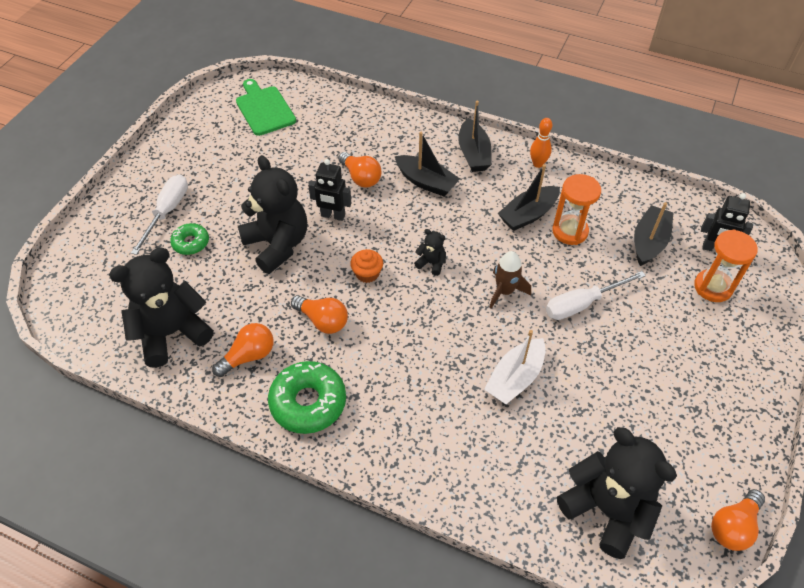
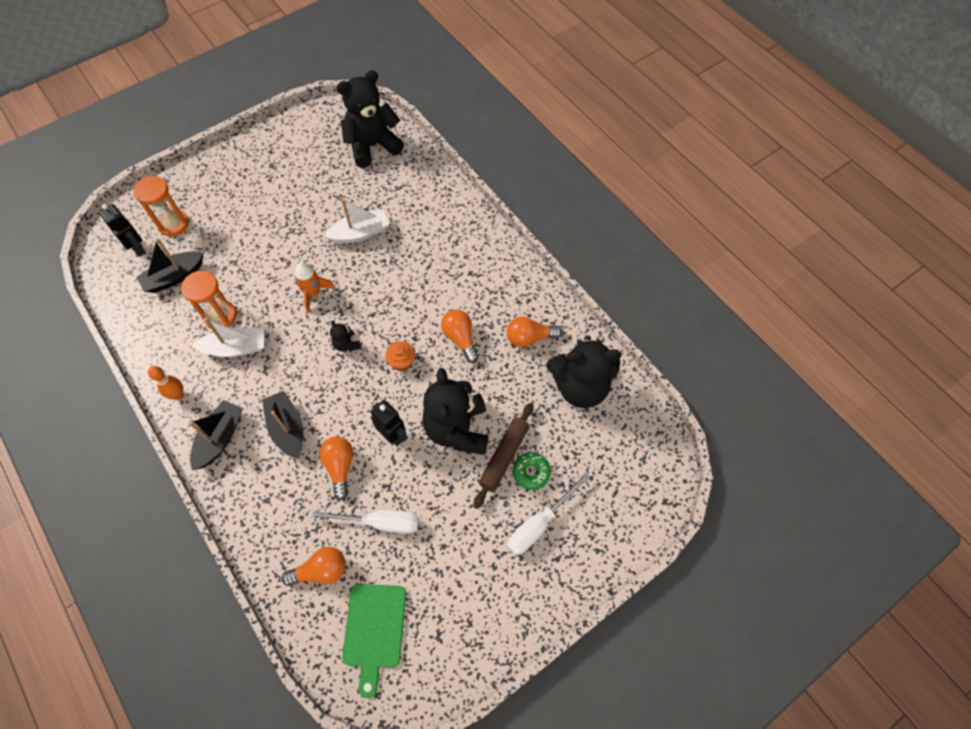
camera: 150 degrees left, 10 degrees up
green donut [268,361,346,434] -> none
brown rocket [489,251,531,309] -> orange rocket [295,262,335,313]
black boat [498,164,560,231] -> white boat [192,318,264,357]
white screwdriver [546,271,646,320] -> white screwdriver moved to [308,510,419,534]
black teddy bear [557,427,677,559] -> black teddy bear turned 75 degrees clockwise [336,70,404,168]
orange light bulb [711,489,765,551] -> orange light bulb moved to [282,547,346,586]
none -> brown rolling pin [473,403,534,509]

